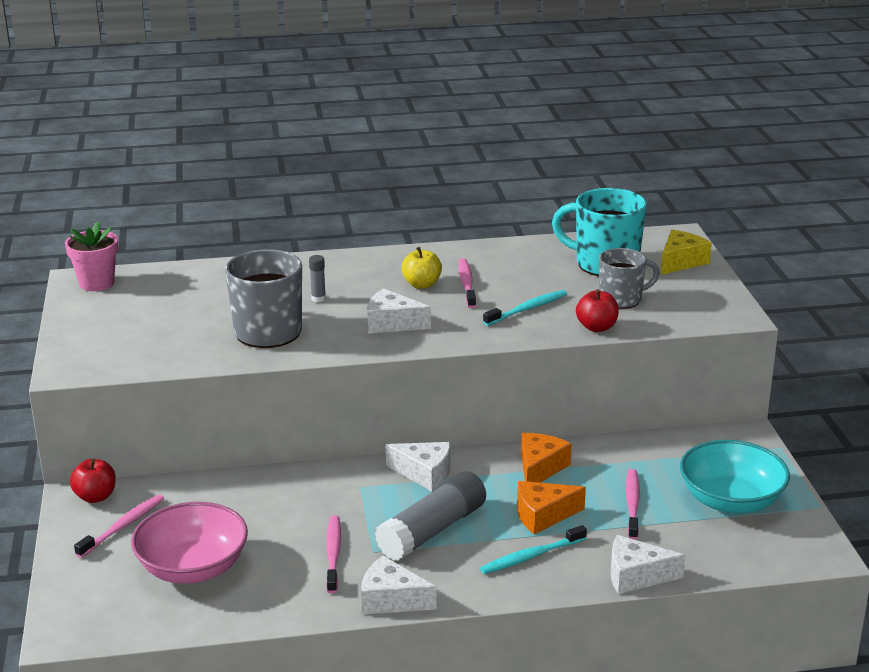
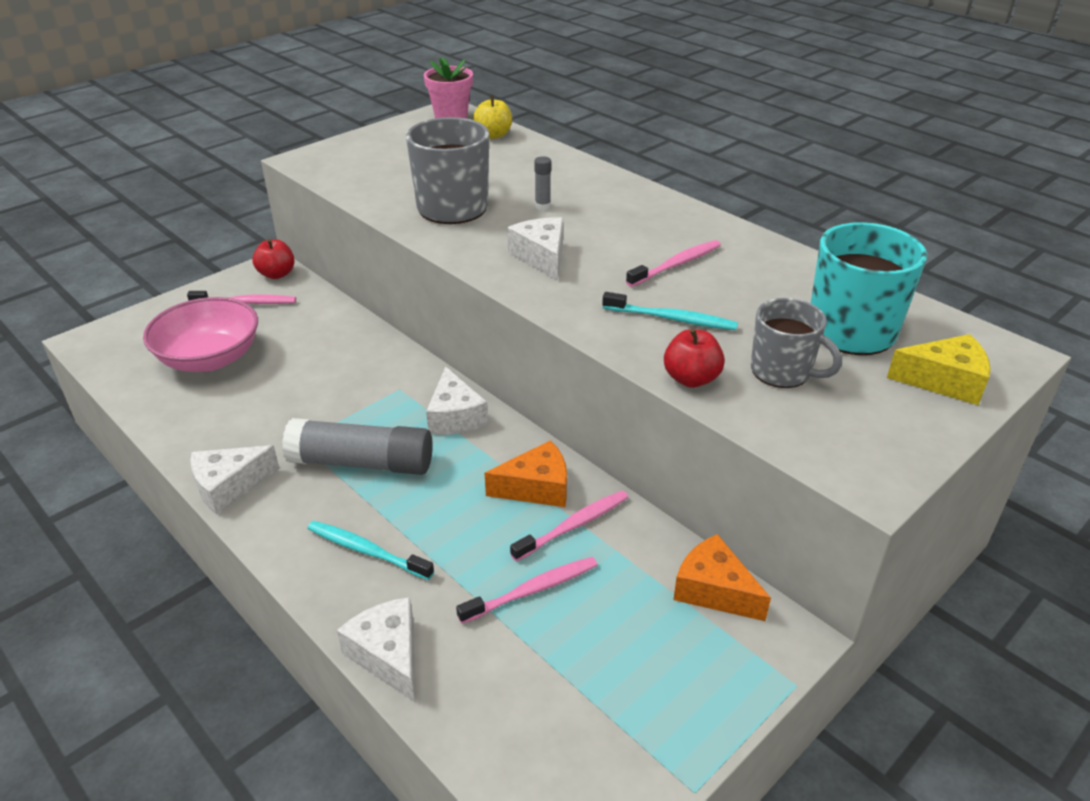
camera: 55 degrees right, 10 degrees up
pink toothbrush [326,515,341,593] -> pink toothbrush moved to [510,490,628,562]
white cheese [361,556,437,615] -> white cheese turned 105 degrees counterclockwise [190,445,279,515]
yellow apple [401,247,442,289] -> yellow apple moved to [473,95,512,139]
orange cheese [517,481,586,535] -> orange cheese moved to [673,534,771,621]
turquoise bowl [680,440,790,514] -> none

